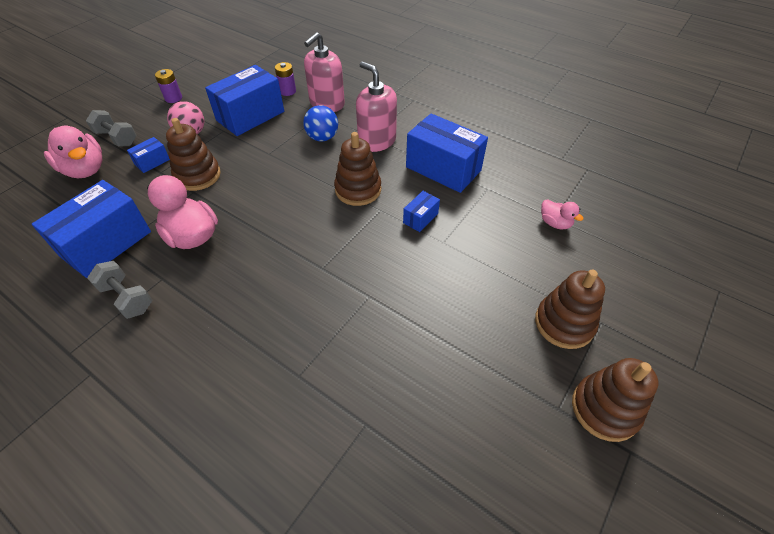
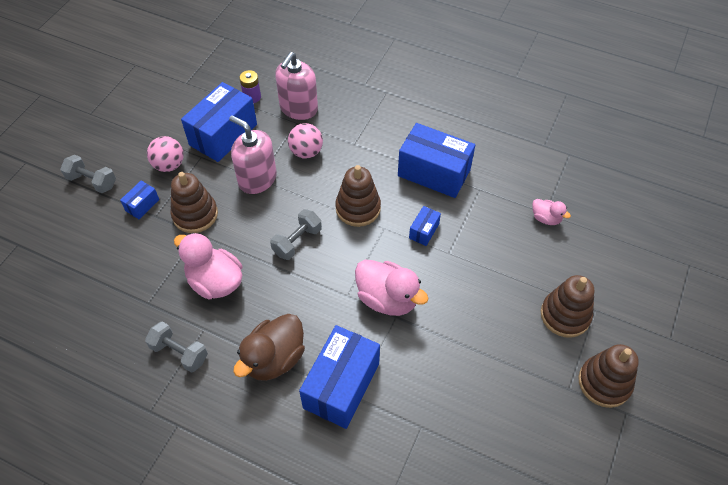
camera: 10 degrees left, 5 degrees up
blue box [32,180,151,278] -> blue box moved to [299,325,380,429]
pink duck [44,126,103,178] -> pink duck moved to [355,260,429,316]
purple battery [155,69,182,103] -> none
blue ball [303,105,338,141] -> pink ball [288,123,323,159]
pink soap dispenser [356,62,397,152] -> pink soap dispenser moved to [229,115,277,194]
none -> brown duck [233,314,305,381]
none -> grey dumbbell [270,209,322,260]

